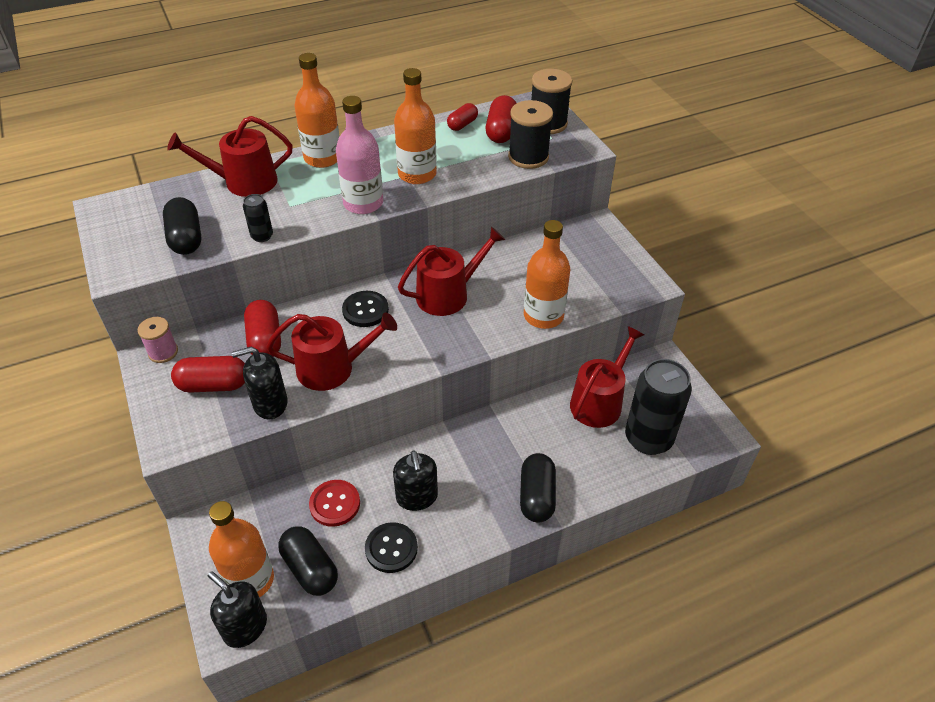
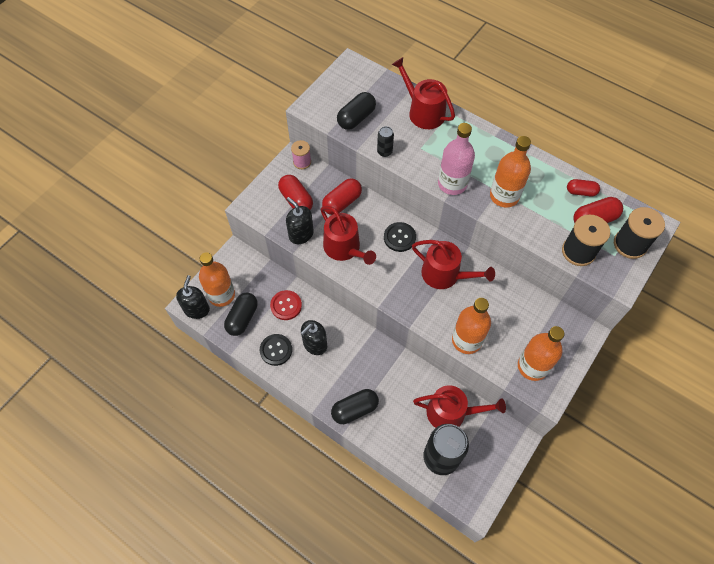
camera: 60 degrees right, 15 degrees up
orange bottle [294,53,340,168] -> orange bottle moved to [518,326,564,381]

